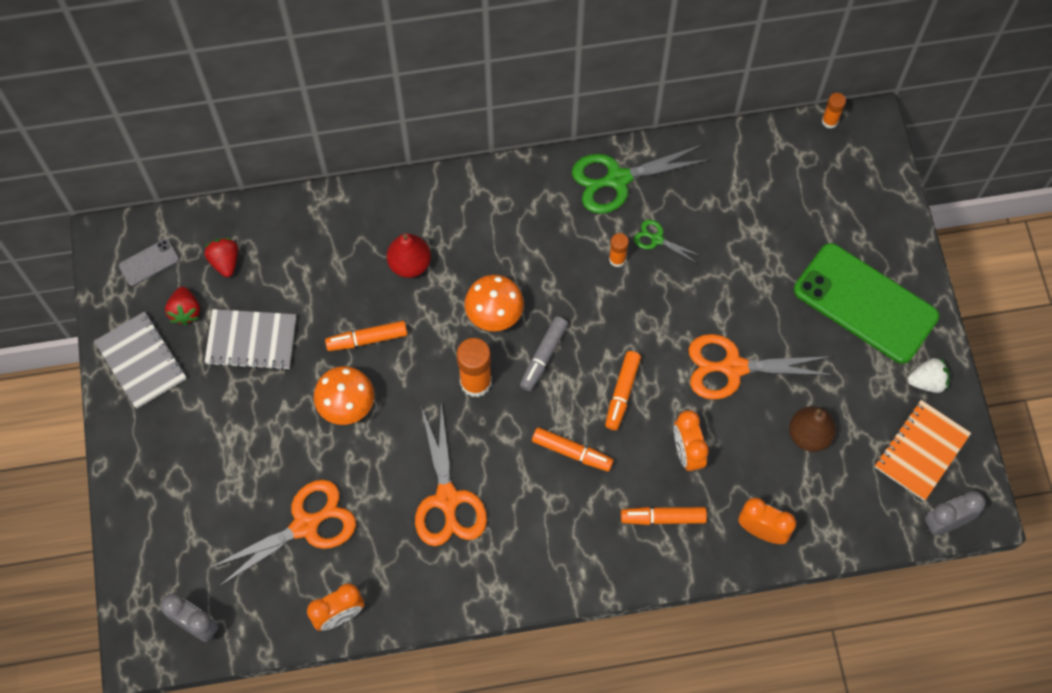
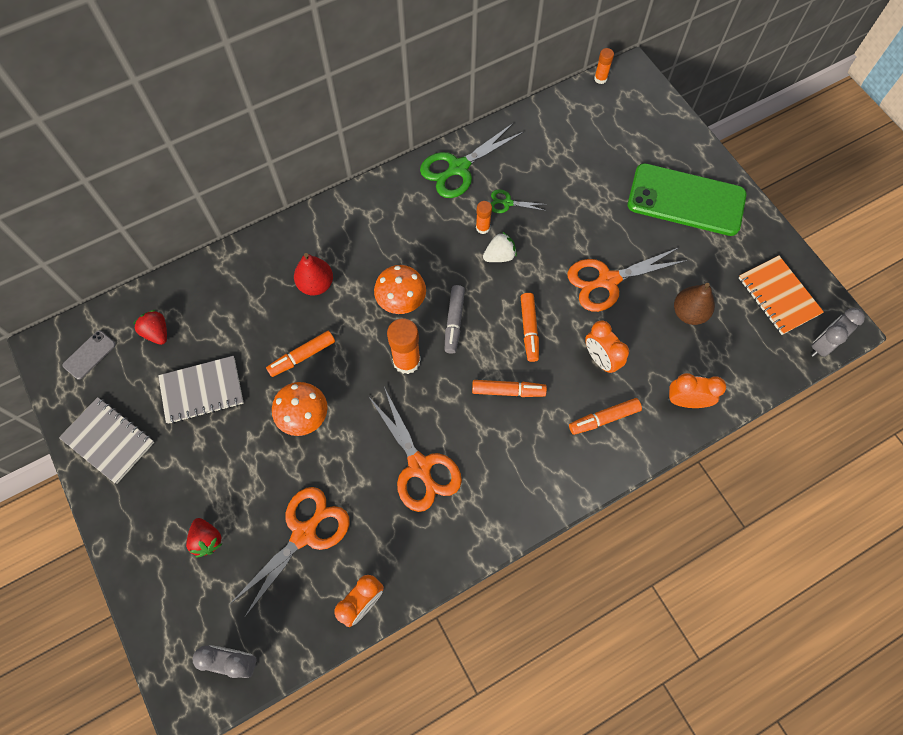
camera: 20 degrees left, 0 degrees up
red strawberry [165,287,200,325] -> red strawberry moved to [186,518,222,558]
orange notebook [875,400,971,501] -> orange notebook turned 45 degrees counterclockwise [739,255,824,335]
white strawberry [908,358,950,393] -> white strawberry moved to [483,232,517,262]

